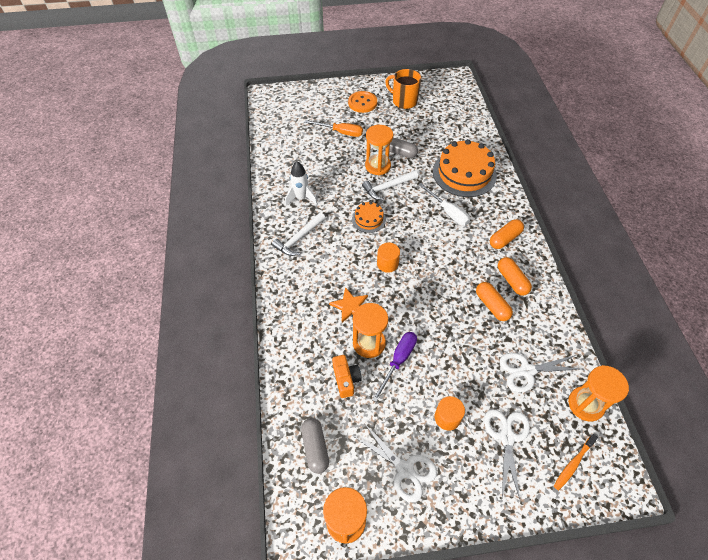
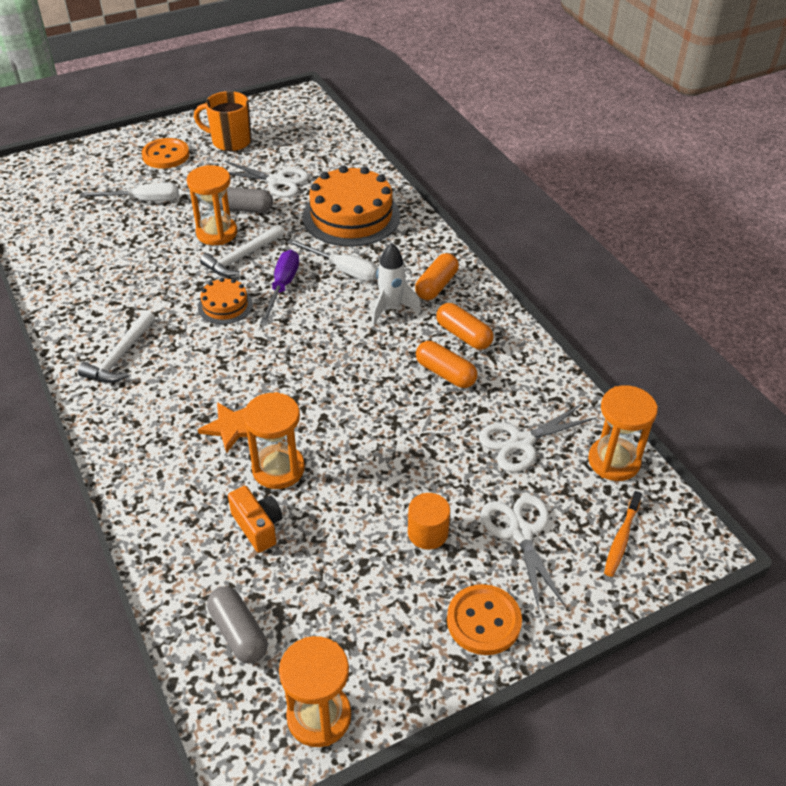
camera: 20 degrees left, 10 degrees down
white rocket [285,161,318,206] -> white rocket moved to [371,243,421,326]
orange screwdriver [304,120,363,137] -> white screwdriver [80,183,179,201]
white scissors [353,423,437,502] -> white scissors moved to [225,161,309,197]
purple screwdriver [372,332,417,402] -> purple screwdriver moved to [260,250,299,324]
orange cylinder [377,243,400,273] -> none
none -> orange button [447,584,522,655]

